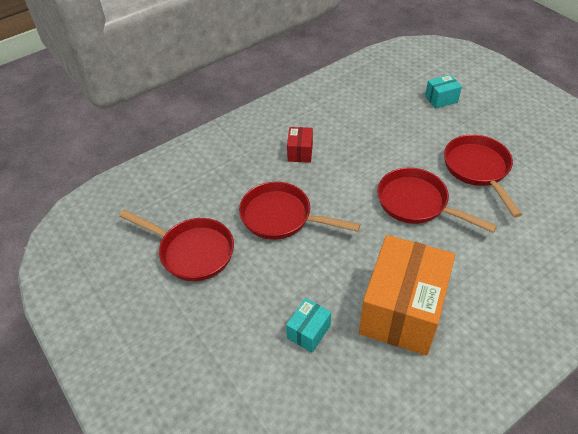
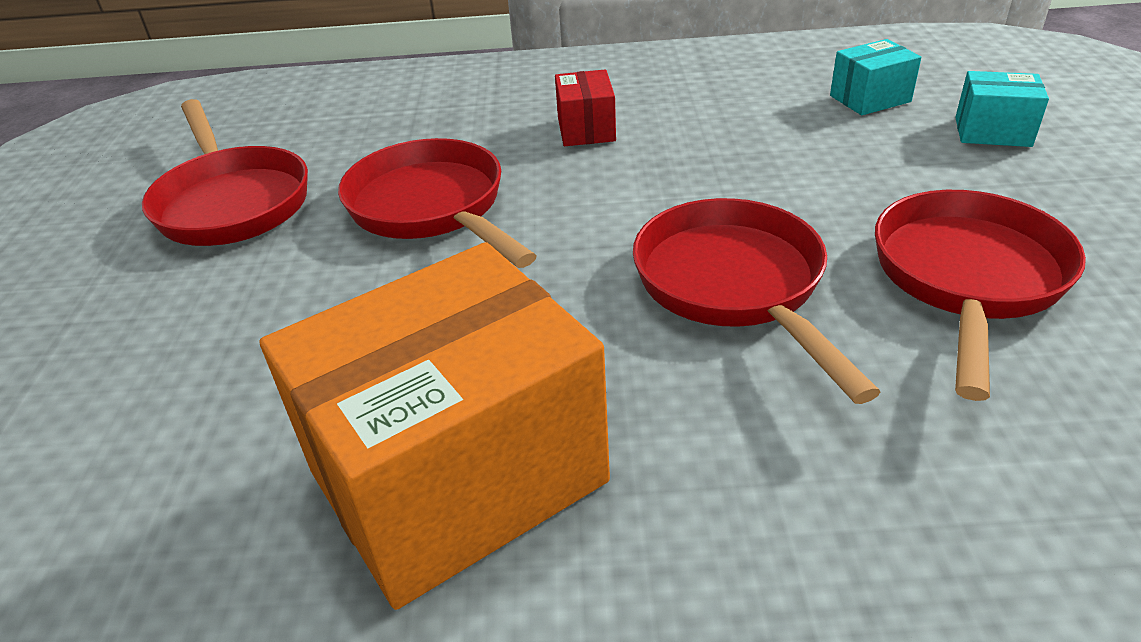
camera: 35 degrees right, 10 degrees down
turquoise box [286,298,331,353] -> turquoise box moved to [830,39,922,115]
red box [287,127,313,163] -> red box turned 45 degrees counterclockwise [555,69,616,146]

